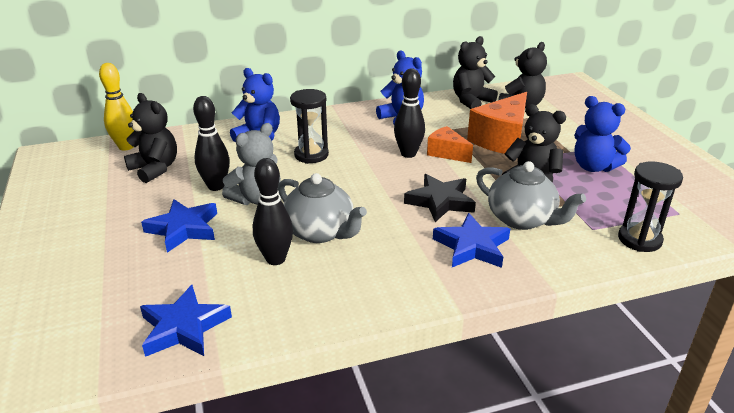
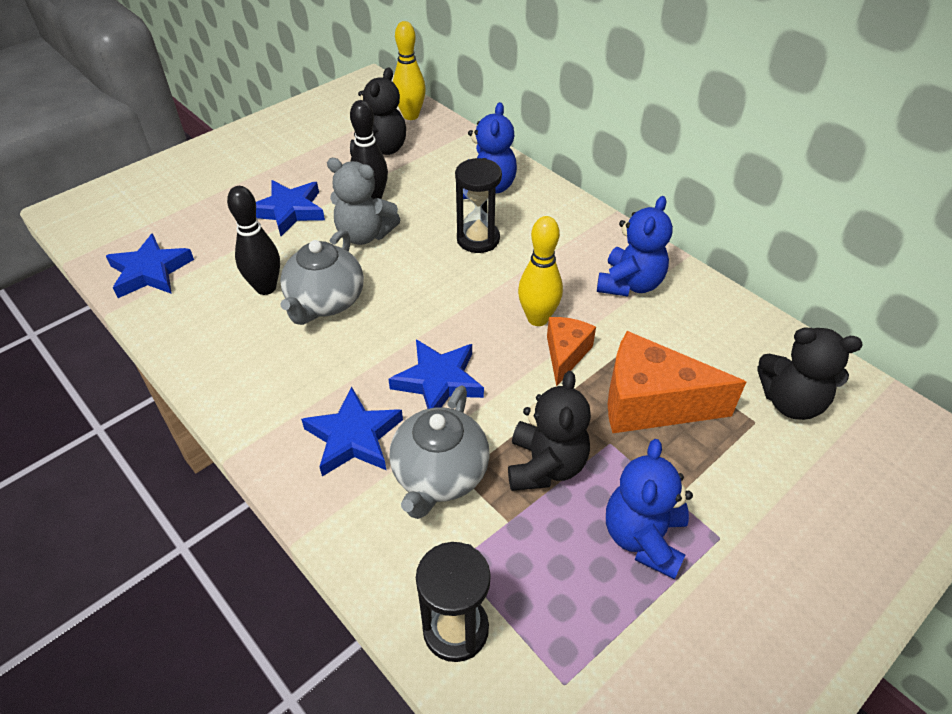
camera: 65 degrees right, 15 degrees up
black bowling pin [394,68,425,158] -> yellow bowling pin [518,216,563,326]
black star [404,174,476,222] -> blue star [388,339,484,409]
black teddy bear [453,36,498,109] -> none

